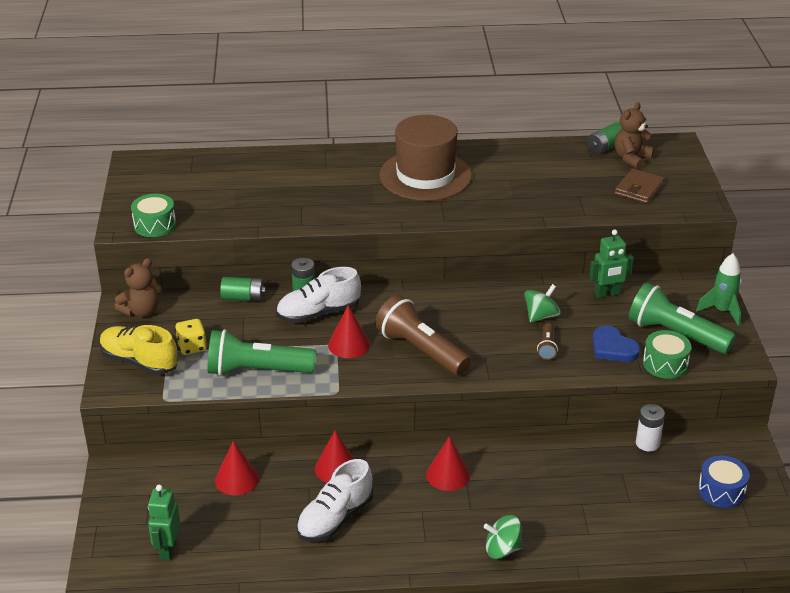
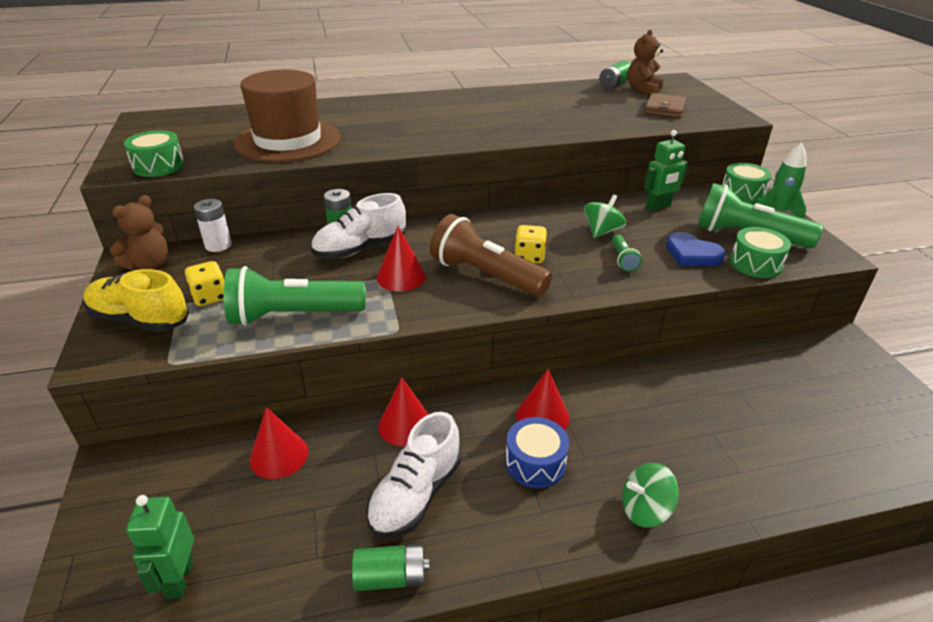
camera: 10 degrees left, 0 degrees up
green battery [220,277,266,301] -> green battery moved to [352,544,429,591]
brown hat [379,115,472,201] -> brown hat moved to [234,70,341,162]
brown flashlight [537,323,558,360] -> green flashlight [612,235,642,272]
white battery [636,404,665,451] -> white battery moved to [194,199,232,252]
blue drum [698,456,750,508] -> blue drum moved to [505,417,569,488]
none -> yellow dice [514,225,547,263]
none -> green drum [722,163,772,203]

